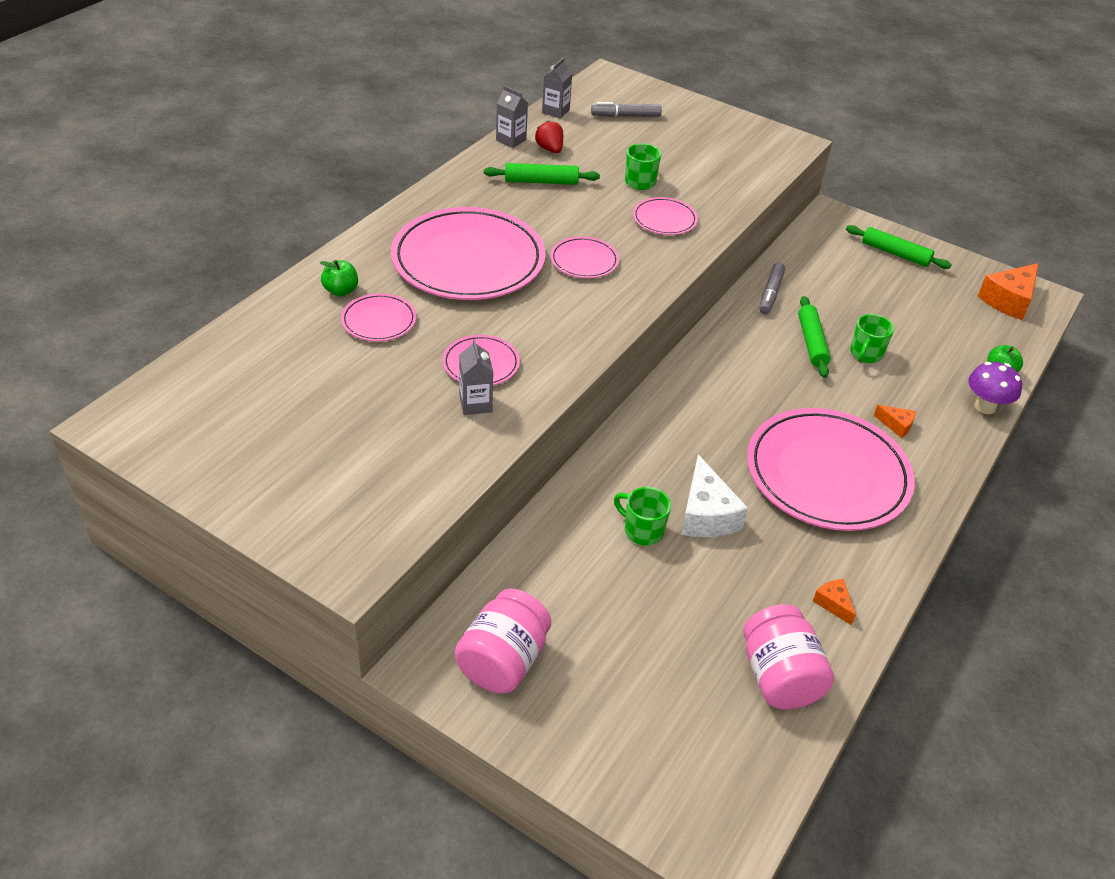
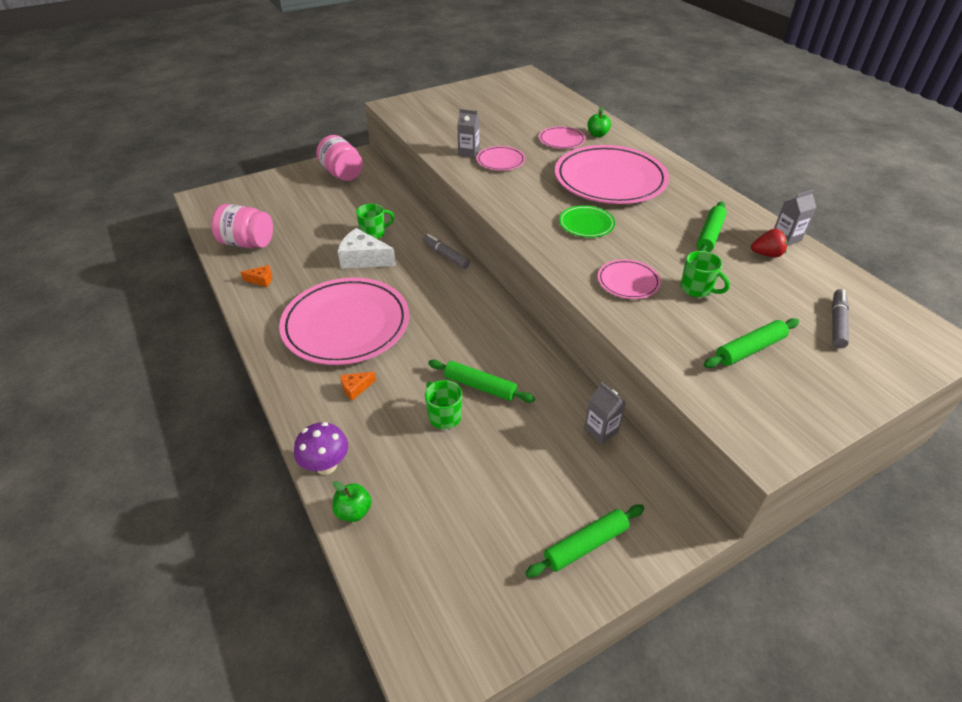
camera: 120 degrees right, 0 degrees up
grey carton [542,57,573,119] -> grey carton moved to [584,382,626,444]
pink plate [550,237,619,278] -> green plate [559,205,615,238]
grey marker [759,262,785,314] -> grey marker moved to [422,234,470,269]
orange cheese [978,263,1039,320] -> none
none -> green rolling pin [703,318,799,368]

